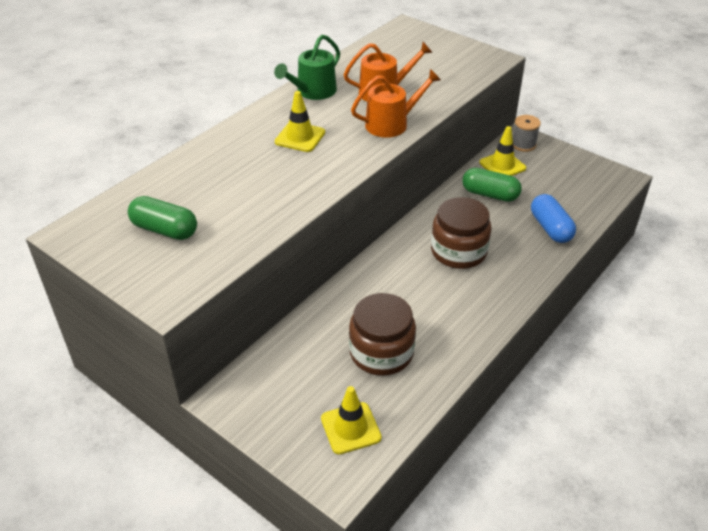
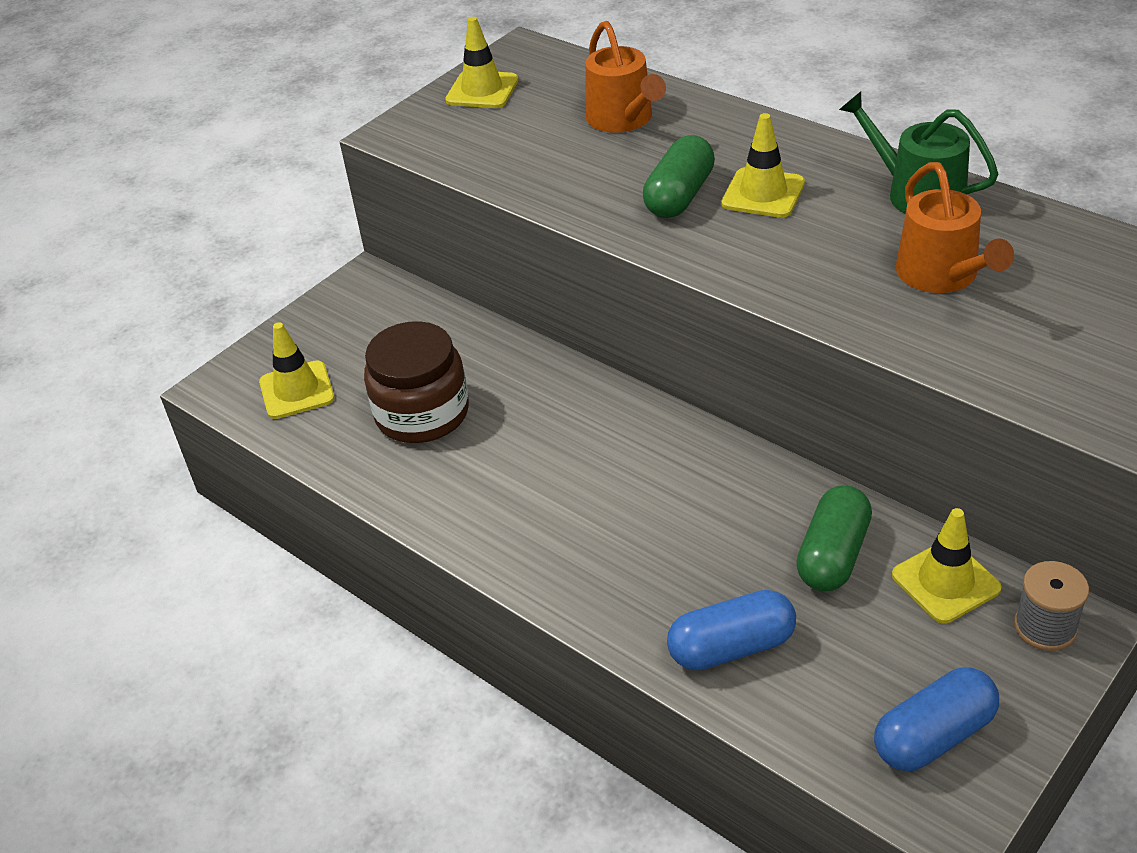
camera: 95 degrees right, 0 degrees up
green capsule [128,196,197,240] -> green capsule moved to [643,135,715,218]
orange watering can [351,69,441,138] -> orange watering can moved to [585,21,666,133]
brown jar [431,197,491,269] -> none
none -> yellow traffic cone [445,17,518,108]
none -> blue capsule [874,667,999,771]

